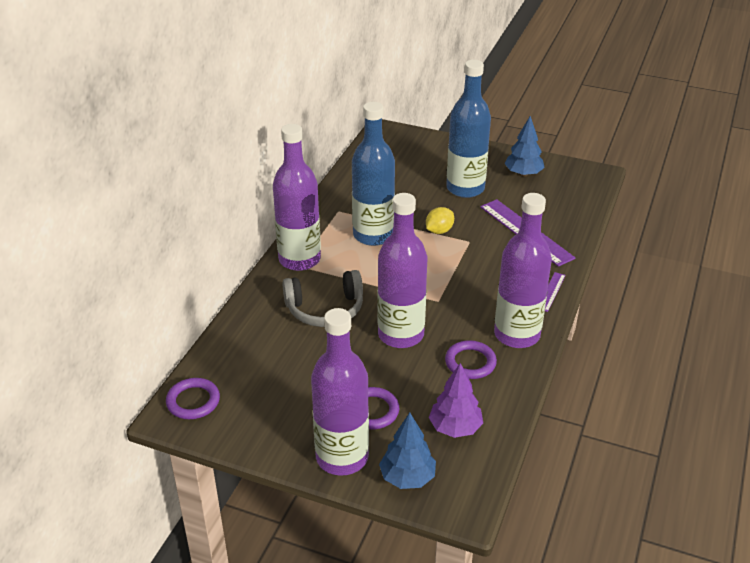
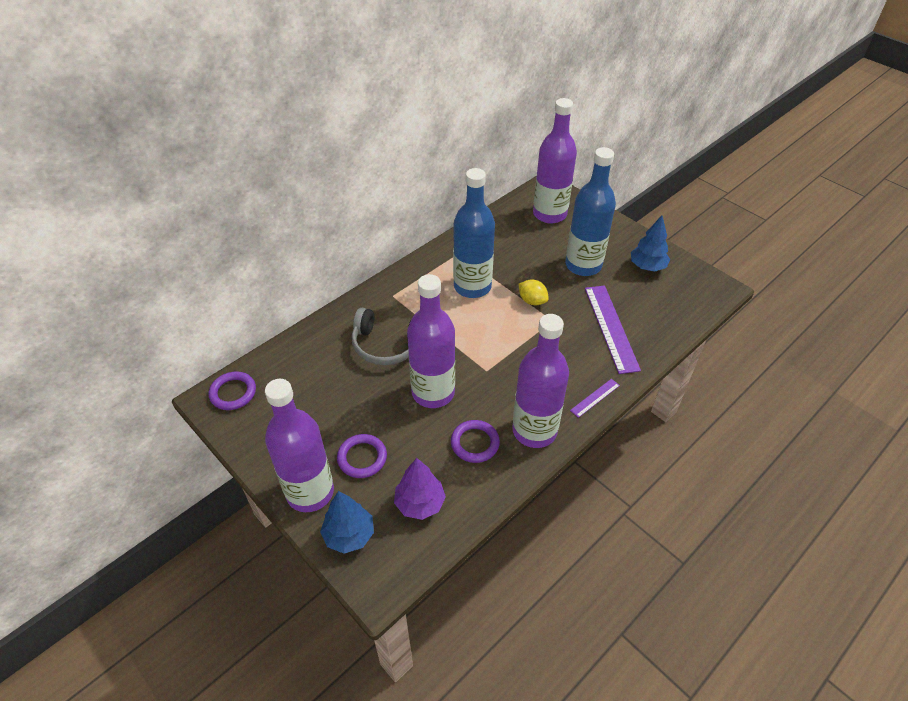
camera: 25 degrees right, 10 degrees up
purple bottle [273,124,321,271] -> purple bottle moved to [533,98,577,224]
yellow lemon [426,207,454,234] -> yellow lemon turned 60 degrees clockwise [519,279,549,305]

